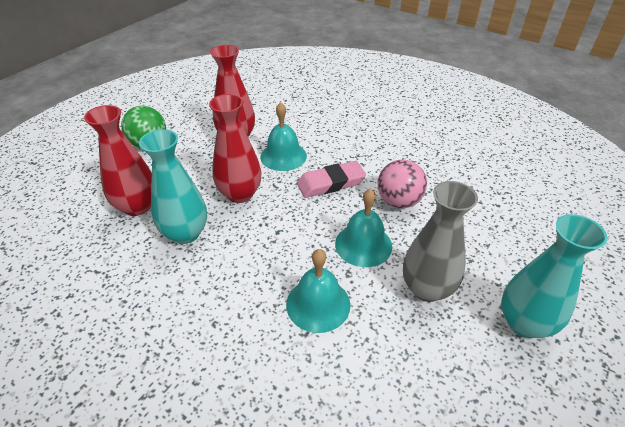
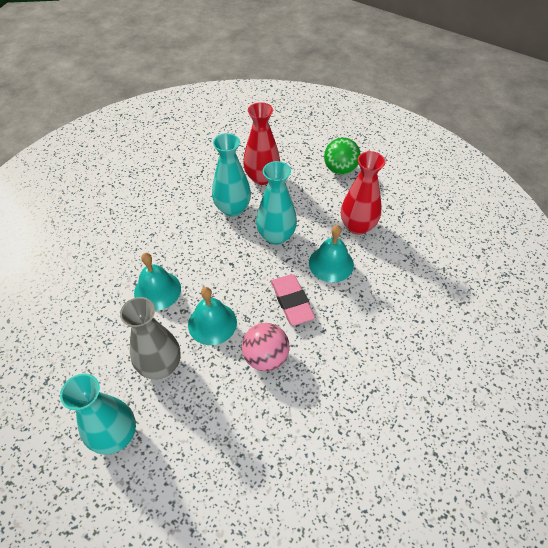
camera: 90 degrees right, 10 degrees up
red vase [209,94,261,203] -> turquoise vase [256,161,297,245]

